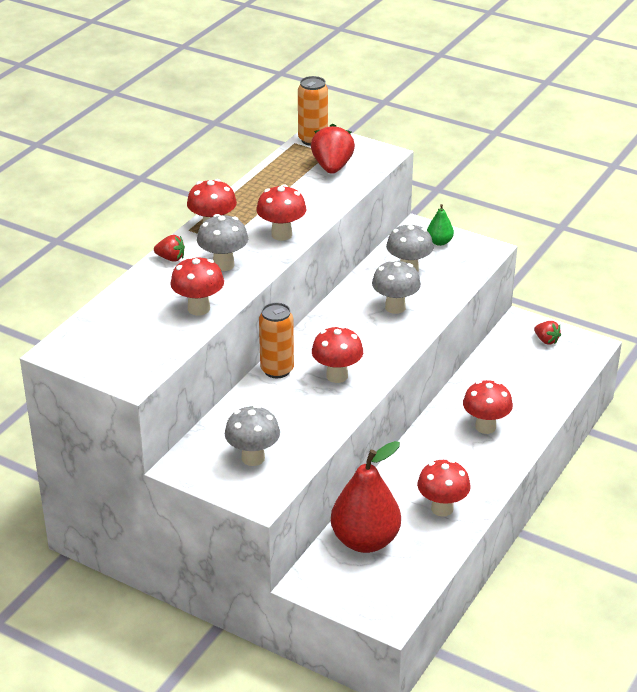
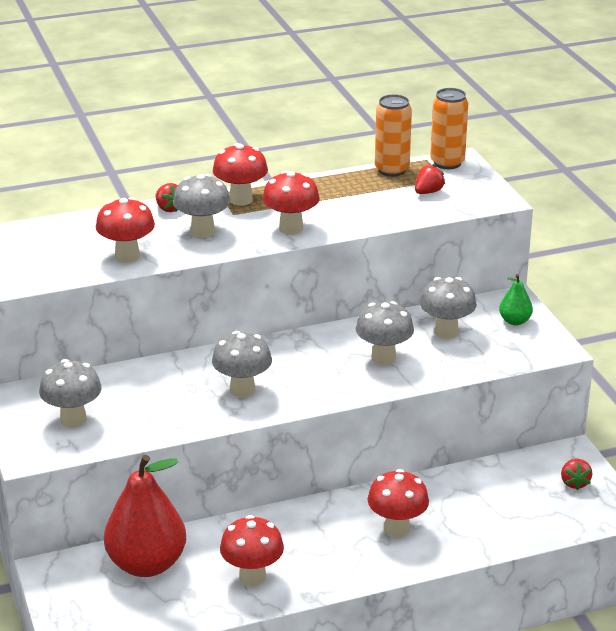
camera: 40 degrees right, 5 degrees down
orange can [259,303,294,378] -> orange can moved to [375,94,412,177]
red strawberry [311,124,355,174] -> red strawberry [415,164,445,194], size x0.56
red mushroom [312,326,363,383] -> grey mushroom [212,331,272,398]

